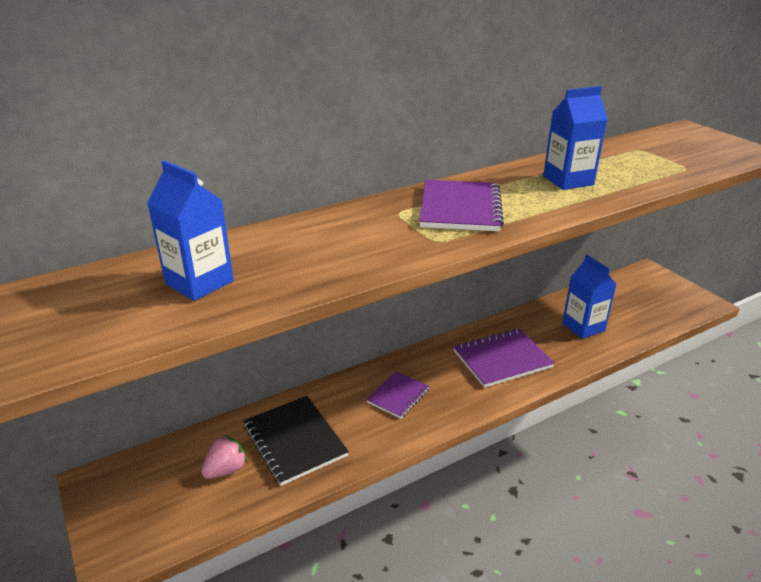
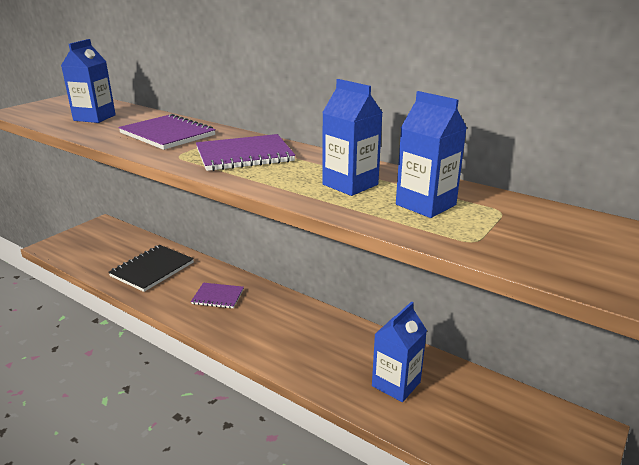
camera: 65 degrees right, 5 degrees down
pink strawberry [201,435,247,479] -> none
purple notebook [453,328,555,388] -> purple notebook moved to [118,114,216,150]
none -> blue carton [396,91,467,218]

